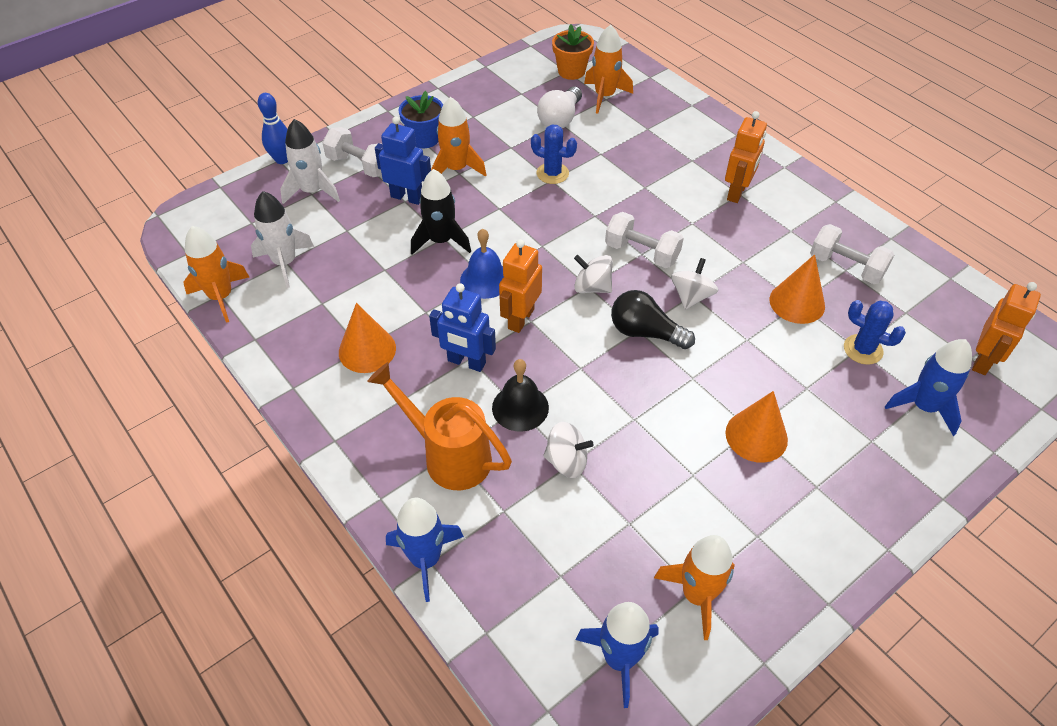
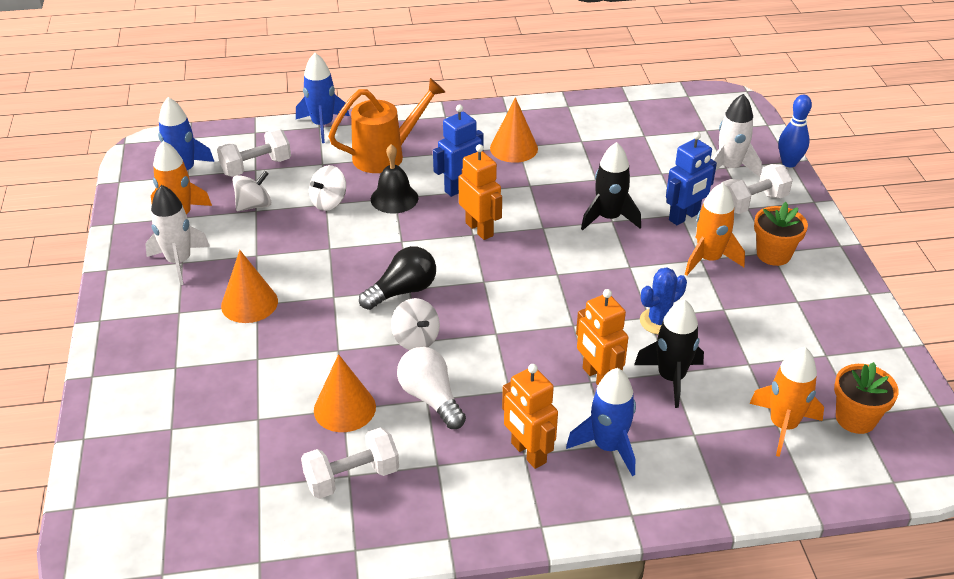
camera: 120 degrees right, 10 degrees down
orange rocket [183,226,249,323] -> none
white rocket [251,191,314,288] -> white rocket moved to [145,185,210,285]
blue flower pot [398,91,443,148] -> orange flower pot [754,202,808,266]
blue bell [460,229,504,299] -> none
white light bulb [537,86,582,128] -> white light bulb moved to [397,347,466,429]
white spinning top [574,255,613,293] -> white spinning top moved to [232,171,271,211]
white dumbbell [605,212,684,268] -> white dumbbell moved to [217,129,291,177]
blue cactus [844,300,906,365] -> none
blue rocket [885,339,972,436] -> blue rocket moved to [566,368,636,476]
orange robot [972,282,1041,375] -> orange robot moved to [576,289,628,385]
none -> black rocket [634,299,704,408]

